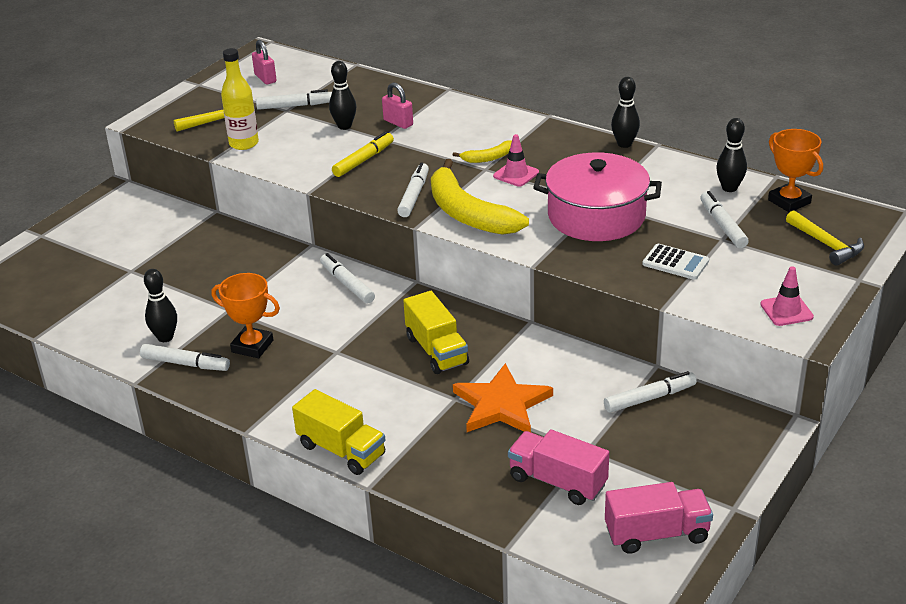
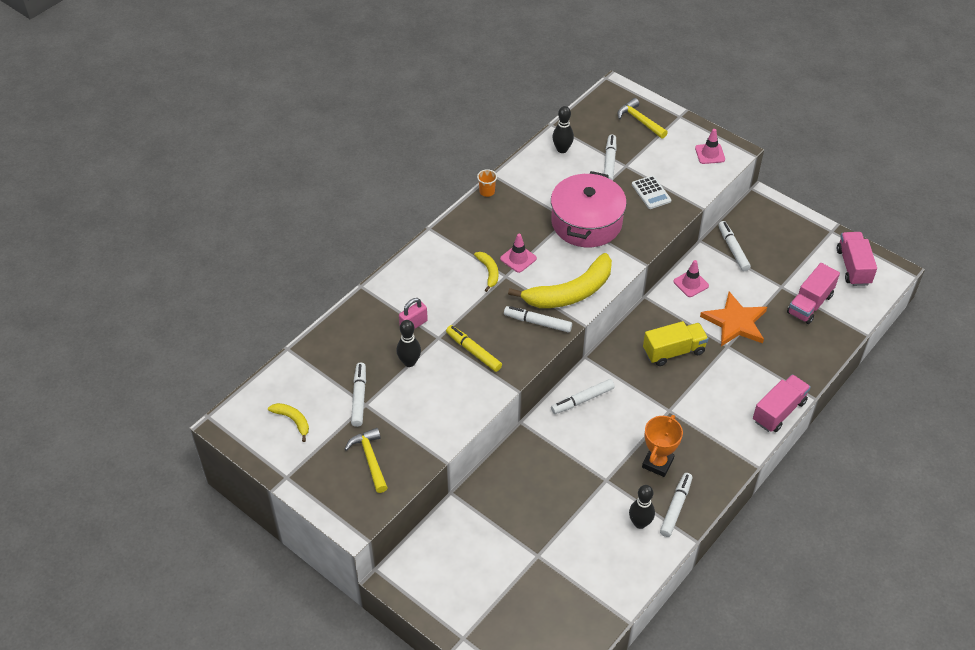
camera: 85 degrees left, 15 degrees up
yellow bottle [221,48,259,150] -> none
pink padlock [252,40,277,85] -> yellow banana [268,403,309,442]
yellow truck [292,389,385,475] -> pink truck [753,374,811,432]
black bowling pin [611,77,640,148] -> orange cup [477,169,497,197]
white calculator [642,244,709,280] -> white calculator turned 120 degrees clockwise [632,175,671,209]
white marker [700,191,749,248] -> white marker turned 105 degrees clockwise [604,134,617,181]
orange trophy [768,129,823,212] -> none
yellow hammer [786,210,864,266] -> yellow hammer turned 105 degrees counterclockwise [617,98,668,139]
none -> pink traffic cone [673,260,709,297]

